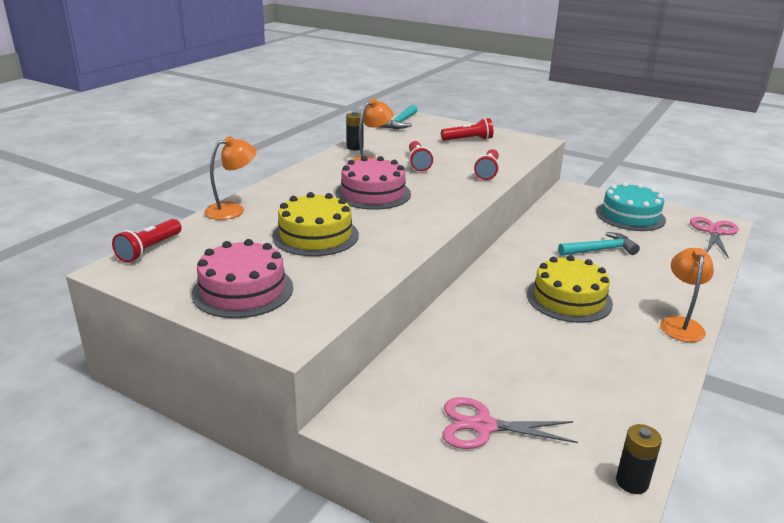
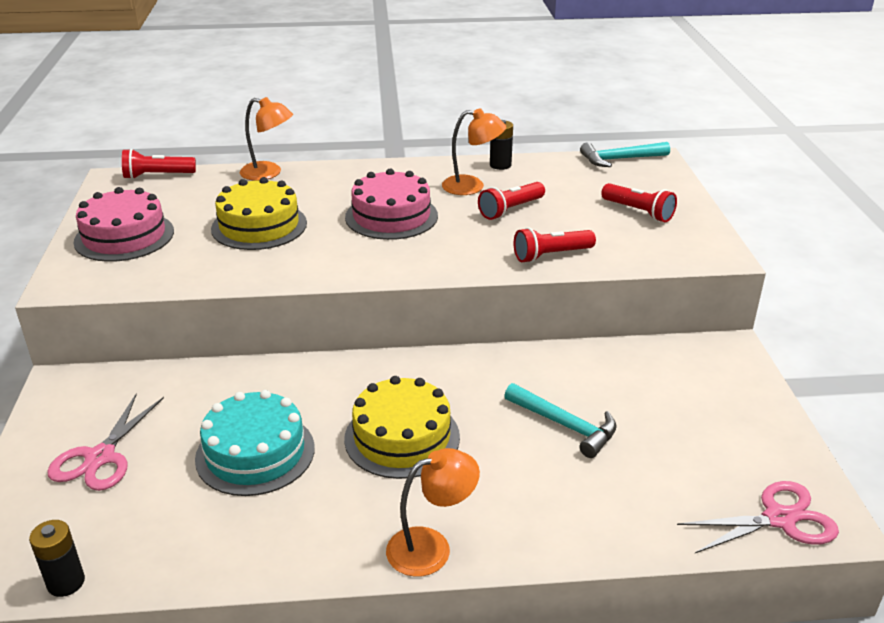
camera: 55 degrees right, 5 degrees up
pink scissors [443,397,578,449] -> pink scissors turned 135 degrees counterclockwise [47,393,164,491]
turquoise cake [596,182,666,231] -> turquoise cake moved to [195,390,315,496]

